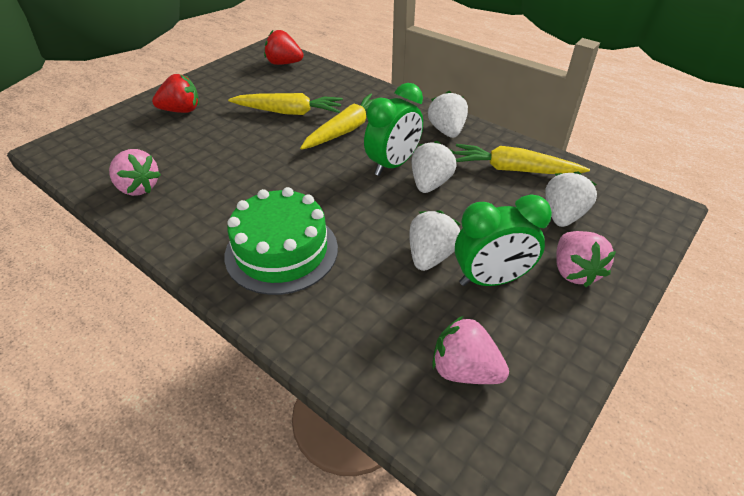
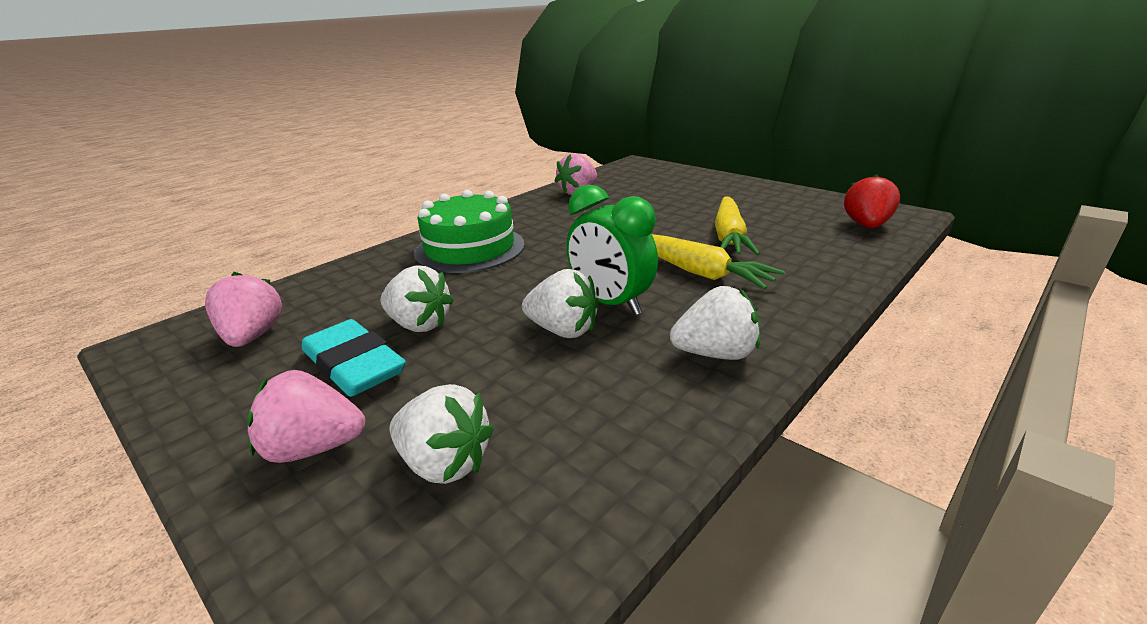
camera: 95 degrees right, 15 degrees down
red strawberry [152,74,199,113] -> none
pink strawberry [432,316,509,384] -> pink strawberry turned 45 degrees counterclockwise [205,272,282,347]
yellow carrot [455,144,590,174] -> none
green clock [455,194,552,286] -> turquoise eraser [302,319,406,397]

